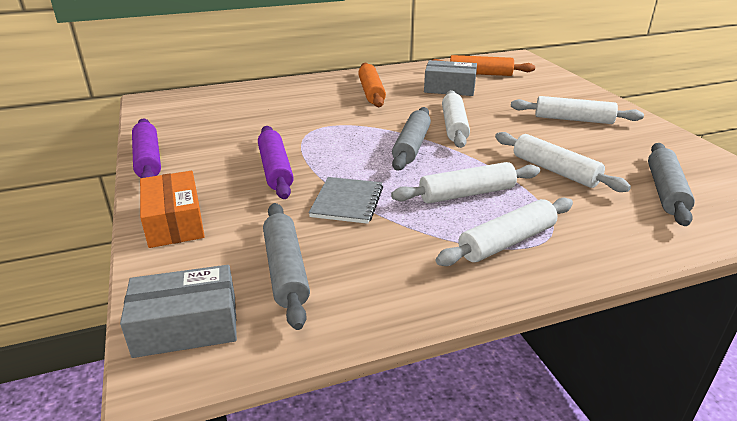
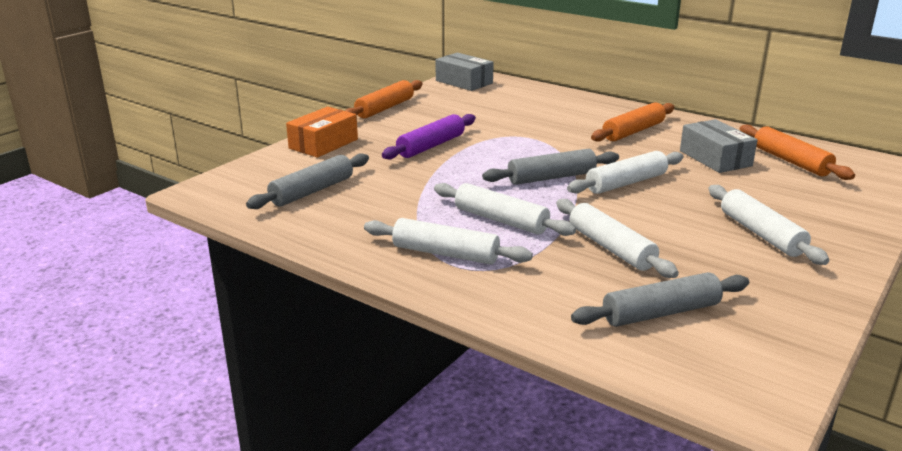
camera: 55 degrees right, 5 degrees down
grey box [120,265,237,358] -> grey box moved to [436,52,494,91]
purple rolling pin [132,119,161,179] -> orange rolling pin [345,80,423,118]
grey notebook [309,177,383,224] -> none
white rolling pin [495,132,631,192] -> white rolling pin turned 45 degrees counterclockwise [556,199,679,278]

